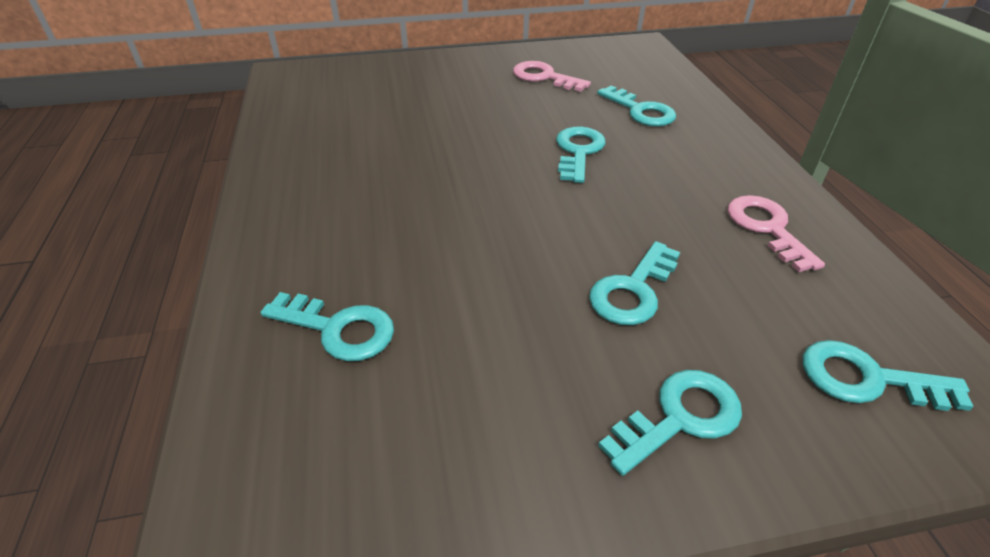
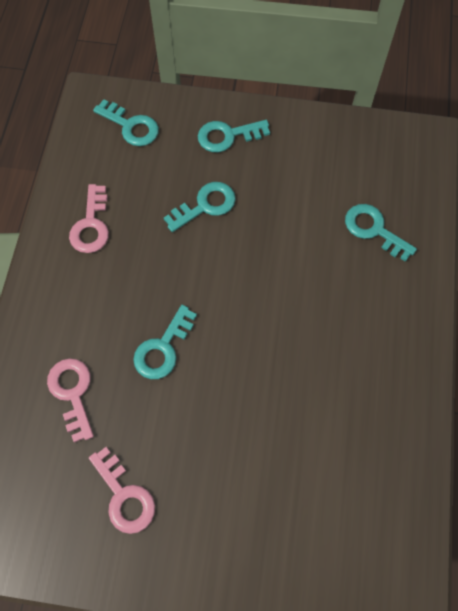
camera: 160 degrees left, 25 degrees up
turquoise key [597,85,676,126] -> pink key [47,358,94,443]

